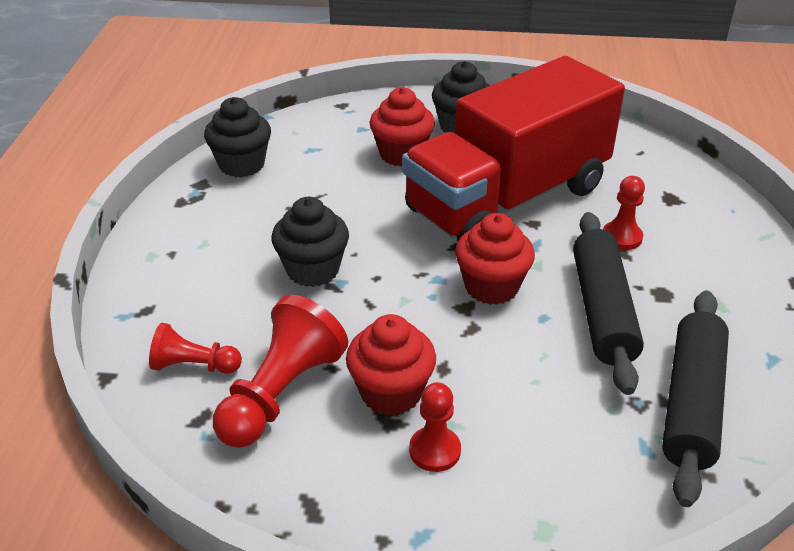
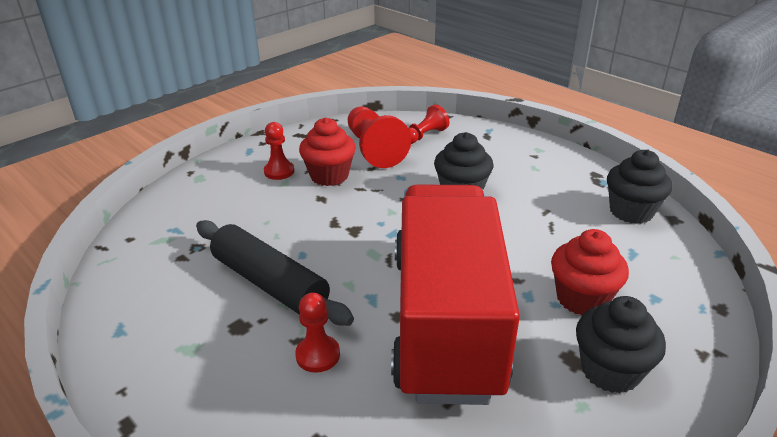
camera: 130 degrees right, 5 degrees down
red cupcake [455,213,535,305] -> none
black rolling pin [662,290,729,507] -> none

